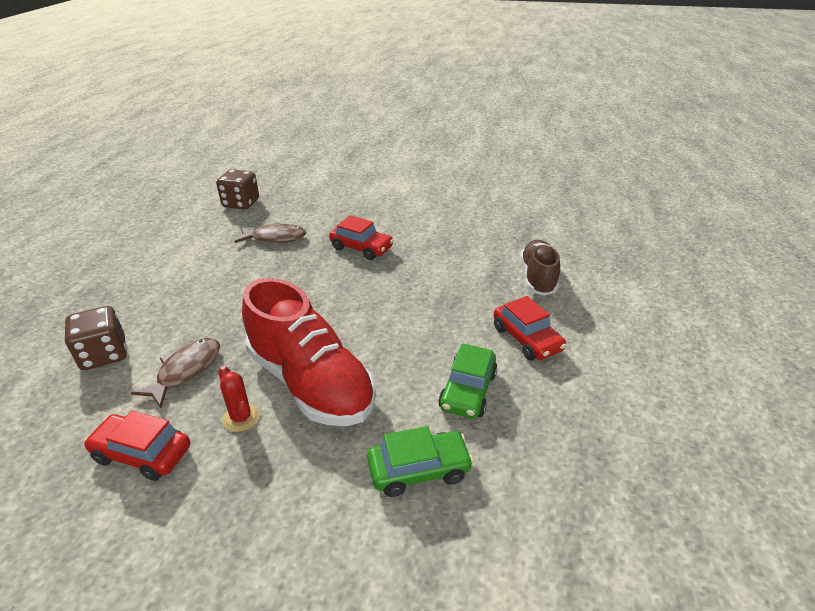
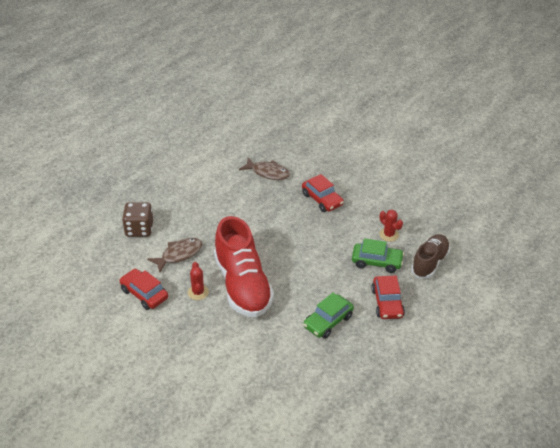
camera: 25 degrees right, 5 degrees up
brown dice [216,169,259,210] -> none
green car [367,426,474,497] -> green car moved to [352,238,404,273]
none -> red cactus [379,210,403,242]

